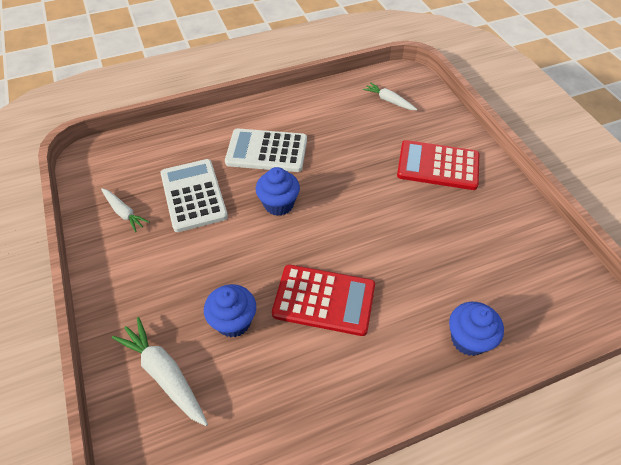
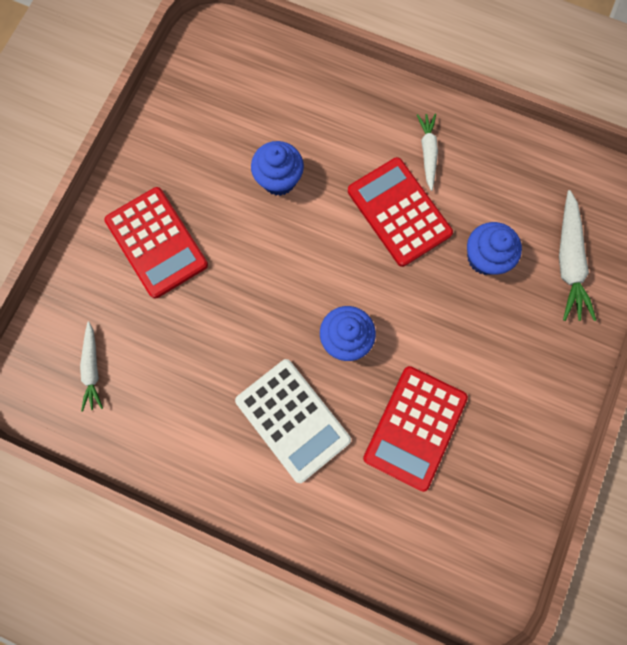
camera: 135 degrees left, 25 degrees up
white carrot [101,188,150,232] -> white carrot moved to [417,114,438,191]
white calculator [160,159,228,232] -> red calculator [363,366,468,492]
blue cupcake [449,302,504,356] -> blue cupcake moved to [251,141,304,196]

